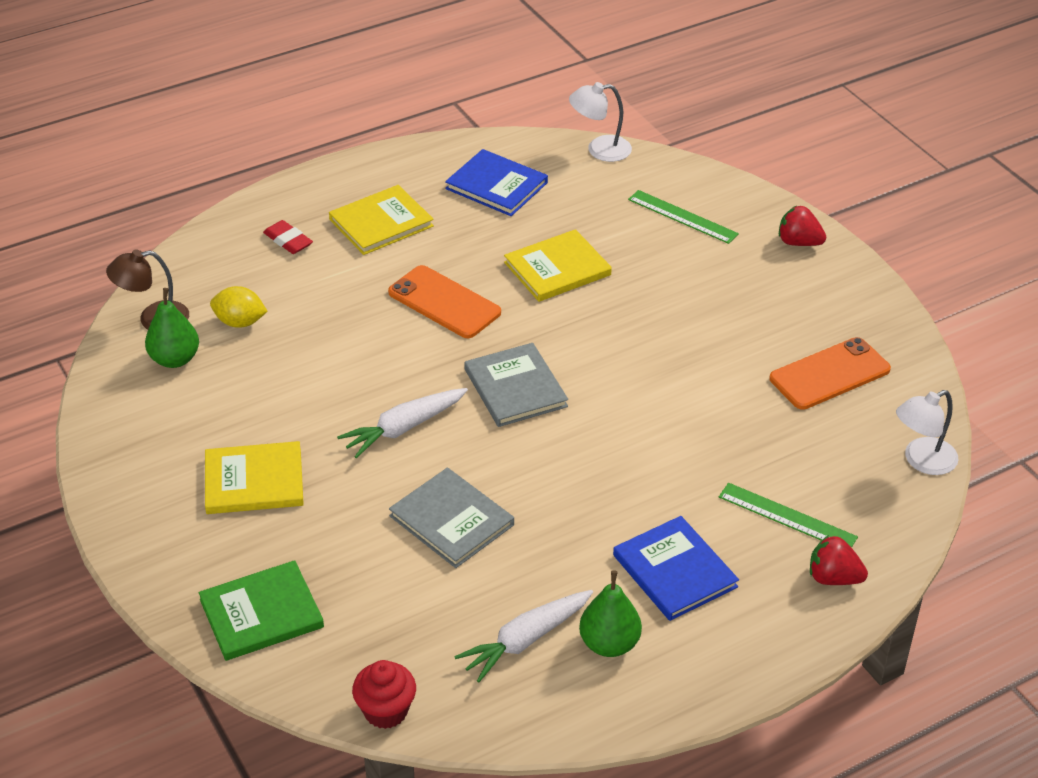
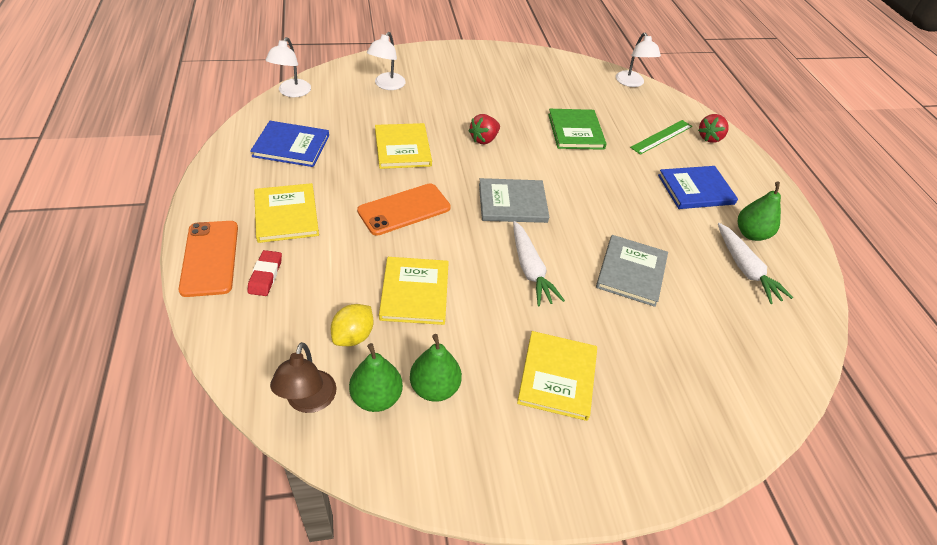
camera: 75 degrees left, 5 degrees up
green book [199,560,324,661] -> green book moved to [548,109,607,150]
red eraser [263,220,313,254] -> red eraser turned 60 degrees counterclockwise [247,250,282,296]
red cupcake [352,660,416,729] -> none
grey book [389,468,514,568] -> grey book turned 45 degrees counterclockwise [596,235,668,307]
blue book [445,149,548,216] -> blue book turned 45 degrees clockwise [250,121,329,167]
green ruler [628,190,739,244] -> white lamp [367,32,406,90]
orange phone [770,337,891,410] -> orange phone moved to [179,221,238,297]
red strawberry [779,206,826,246] -> red strawberry moved to [468,114,500,144]
none -> yellow book [379,257,449,325]
none -> green pear [410,334,462,402]

